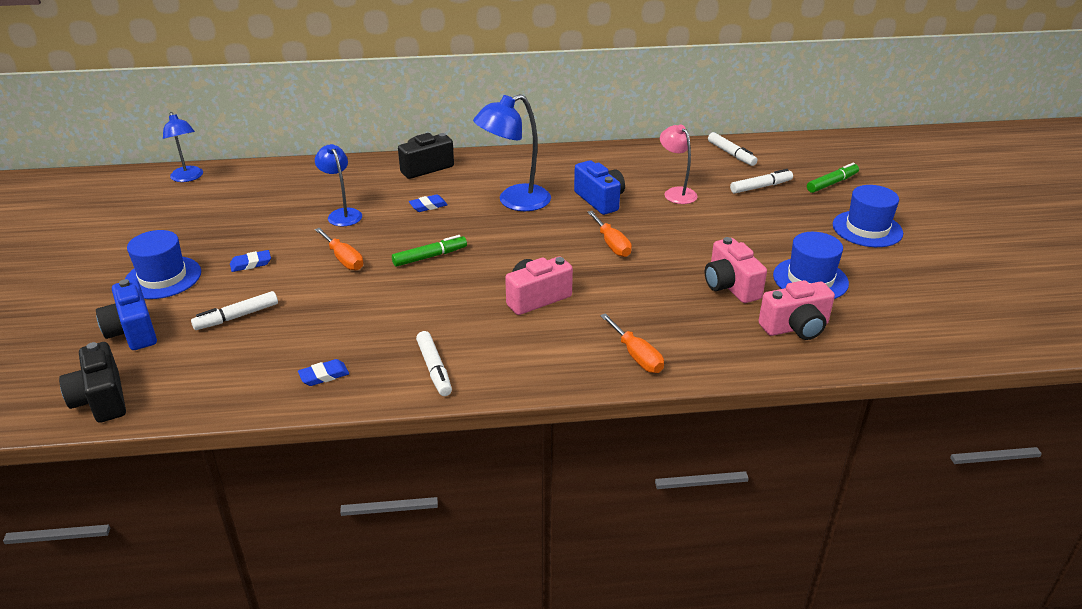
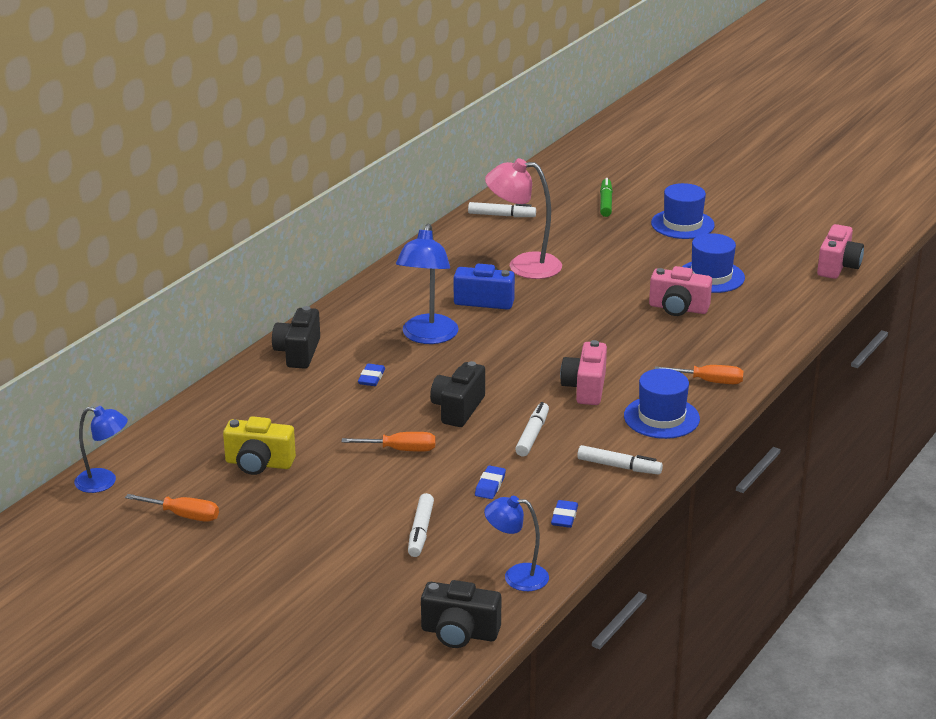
camera: 50 degrees left, 5 degrees down
blue camera [96,279,157,350] -> none
blue hat [125,230,201,299] -> blue hat moved to [624,368,700,439]
blue eraser [230,250,271,272] -> blue eraser moved to [475,465,506,499]
blue lamp [315,144,362,227] -> blue lamp moved to [484,496,549,591]
green marker [392,235,467,267] -> black camera [430,361,485,427]
orange screwdriver [587,211,632,257] -> orange screwdriver moved to [125,494,219,522]
pink lamp [660,125,697,204] -> pink lamp [485,158,562,279], size x1.56
white marker [730,169,793,194] -> white marker moved to [515,402,549,456]
pink camera [759,280,835,340] -> pink camera moved to [817,224,864,279]
none -> yellow camera [223,416,296,475]

